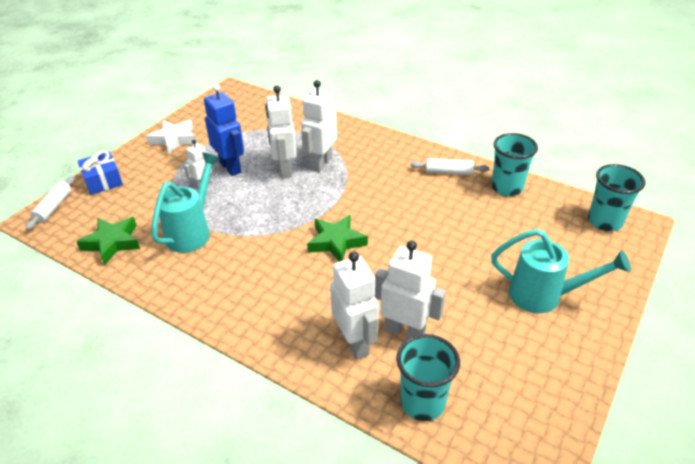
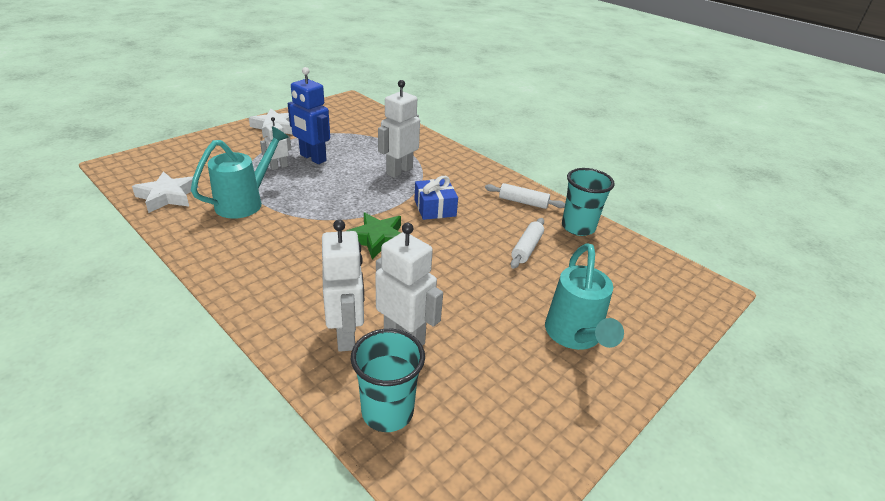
camera: 10 degrees right, 5 degrees down
white rolling pin [25,176,75,230] -> white rolling pin moved to [510,218,544,269]
green star [76,217,140,265] -> white star [132,172,199,213]
blue gift [78,150,123,195] -> blue gift moved to [414,176,458,220]
blue robot [204,84,244,176] -> blue robot turned 150 degrees clockwise [288,67,330,164]
white robot [265,86,297,178] -> none
turquoise watering can [491,229,631,313] -> turquoise watering can turned 60 degrees clockwise [545,243,624,350]
turquoise cup [588,164,645,231] -> none

